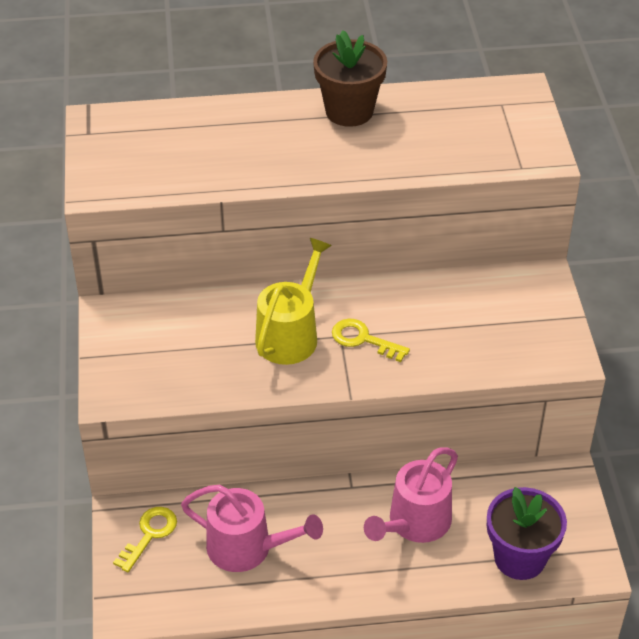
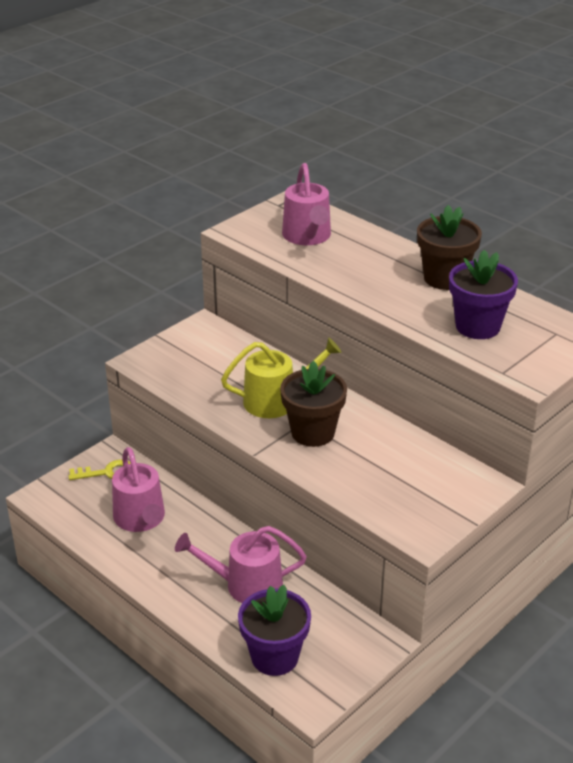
camera: 50 degrees right, 10 degrees down
yellow key [332,319,410,362] -> brown flower pot [280,361,347,447]
none -> pink watering can [282,163,331,245]
none -> purple flower pot [449,250,518,339]

